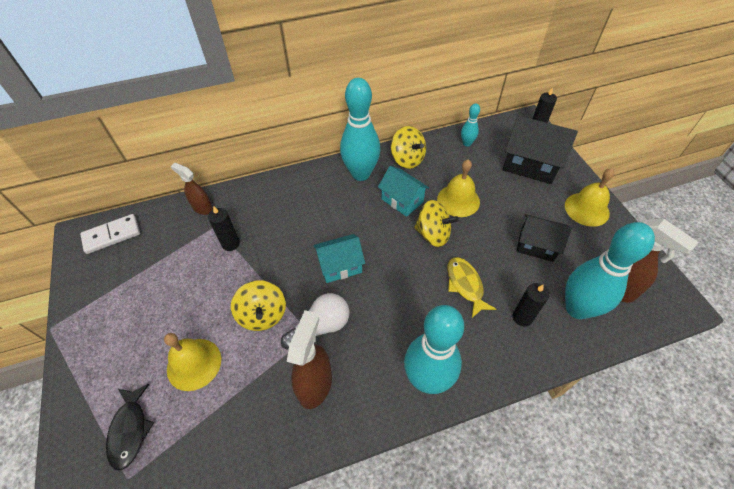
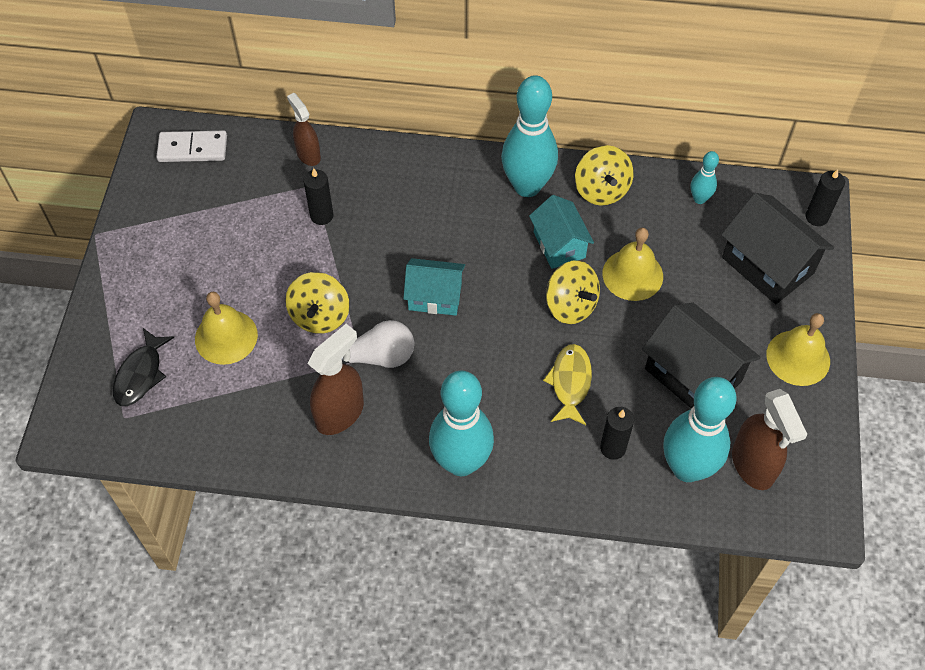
camera: 25 degrees right, 5 degrees up
black house [516,214,572,262] -> black house [642,303,761,409], size x1.53

